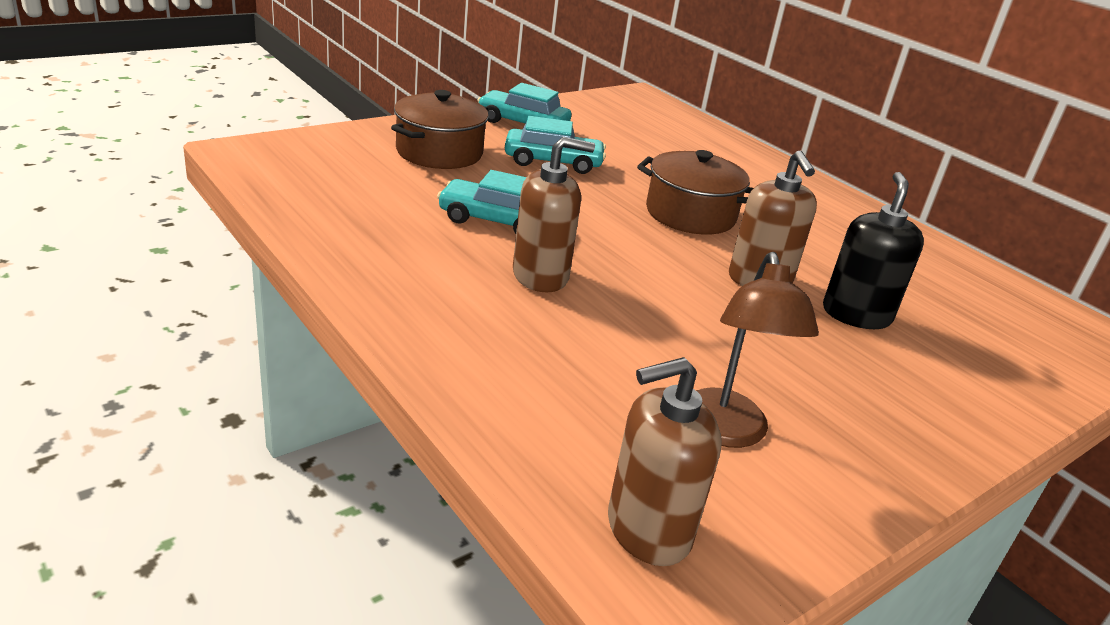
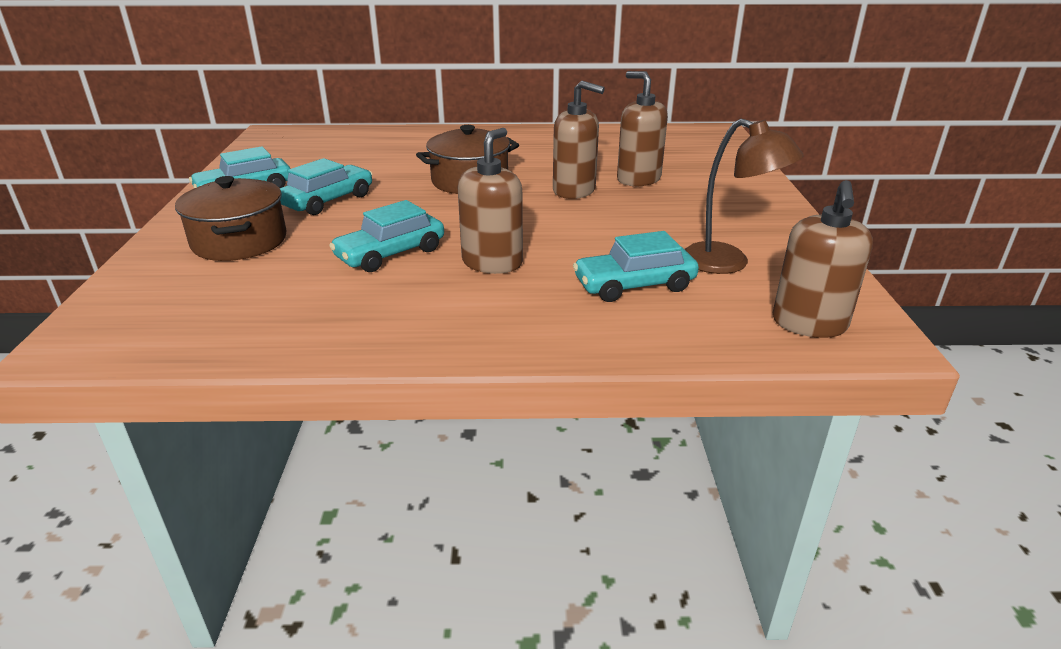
camera: 50 degrees left, 0 degrees up
black soap dispenser [823,172,924,329] -> brown soap dispenser [617,71,668,186]
none -> turquoise car [573,231,699,302]

